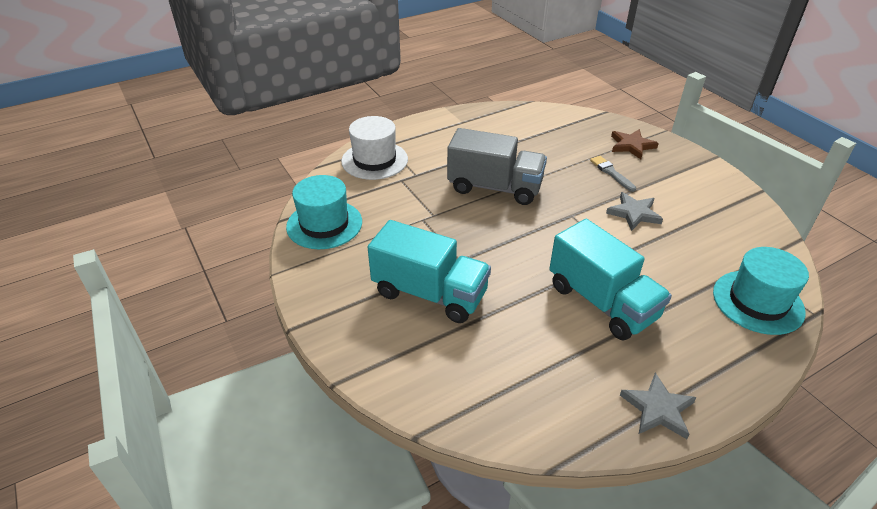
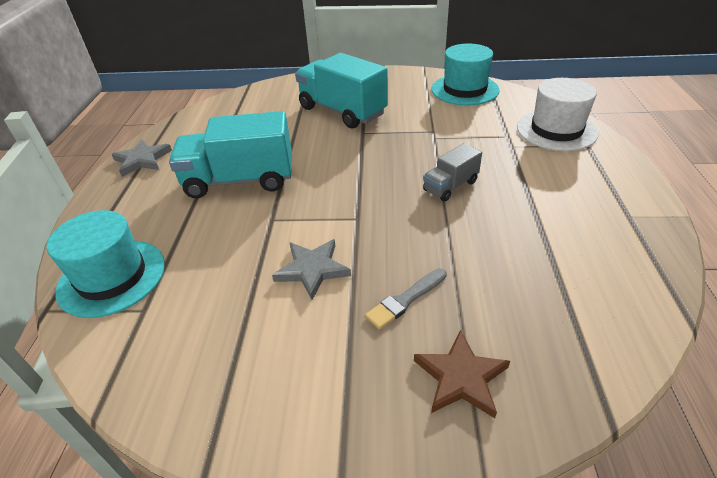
camera: 125 degrees right, 0 degrees up
turquoise truck [368,220,491,323] -> turquoise truck turned 75 degrees clockwise [295,53,388,129]
grey truck [447,128,547,205] -> grey truck [423,143,482,201], size x0.51
grey brush [590,156,636,192] -> grey brush turned 135 degrees clockwise [365,268,447,330]

